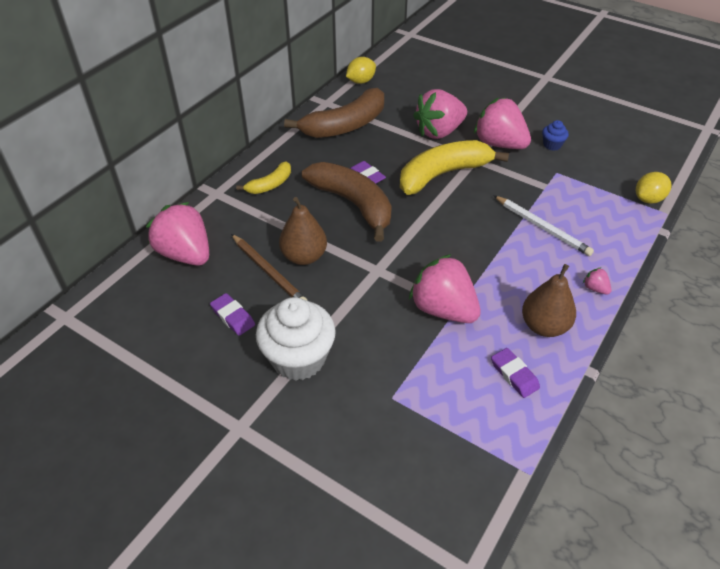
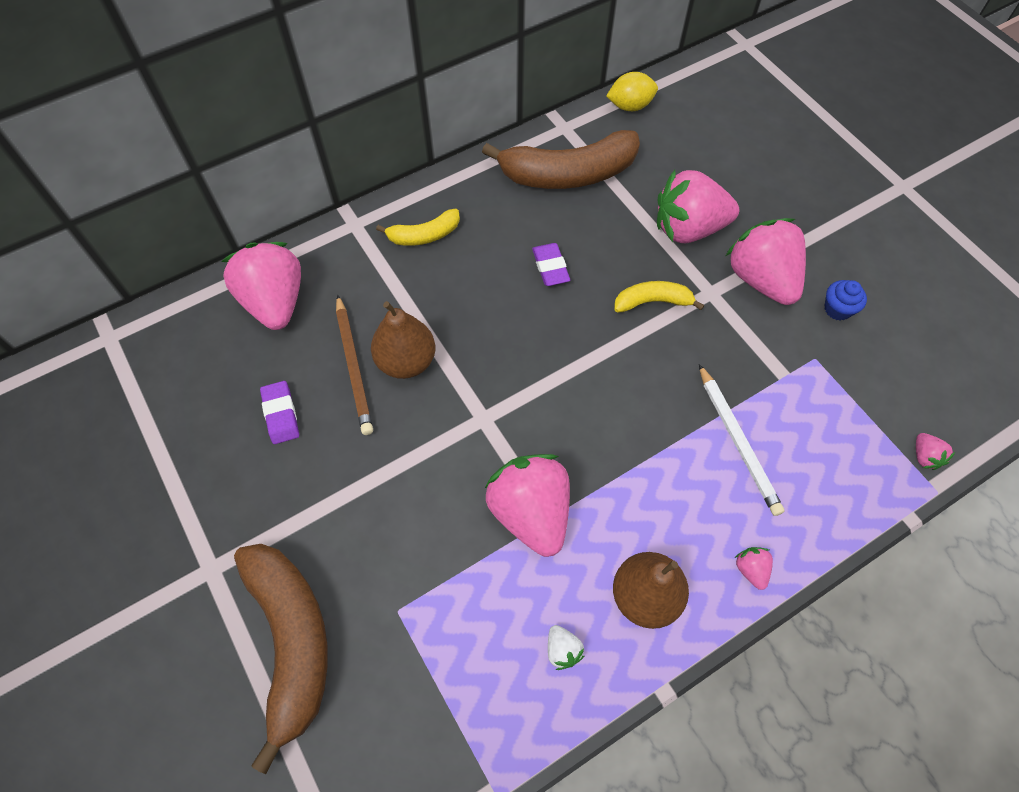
camera: 25 degrees right, 15 degrees up
white cupcake [256,297,336,381] -> none
brown banana [302,162,392,242] -> brown banana moved to [234,544,328,774]
yellow banana [400,140,509,195] -> yellow banana [615,281,704,313], size x0.51
purple eraser [491,348,540,398] -> white strawberry [548,625,584,670]
yellow lemon [636,172,671,204] -> pink strawberry [916,433,955,470]

